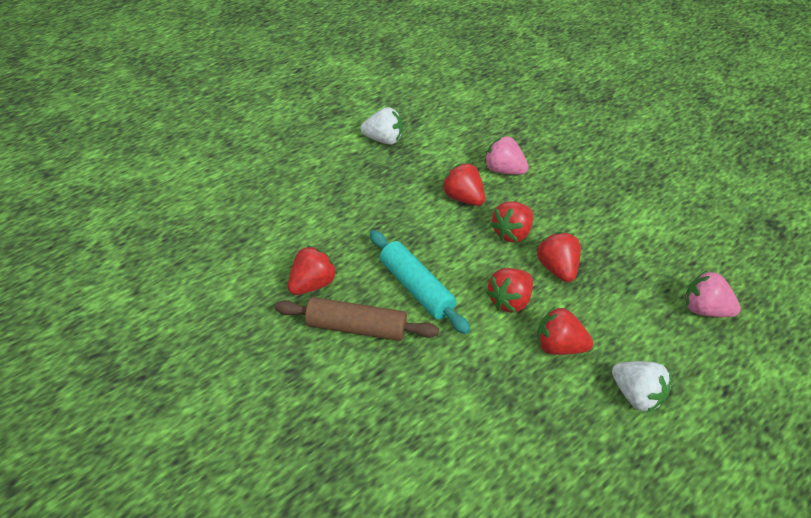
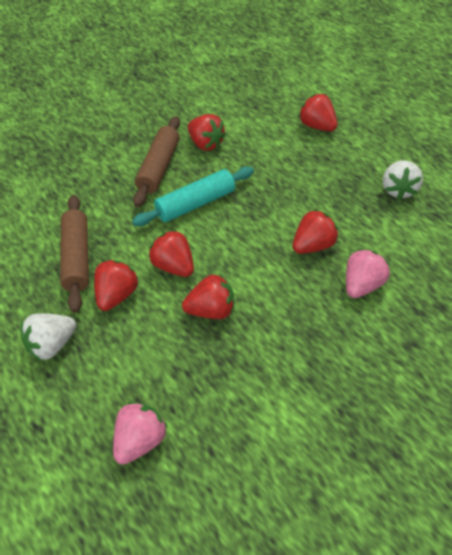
camera: 95 degrees right, 5 degrees up
red strawberry [490,201,533,242] -> red strawberry moved to [298,94,337,131]
none -> brown rolling pin [60,195,89,313]

